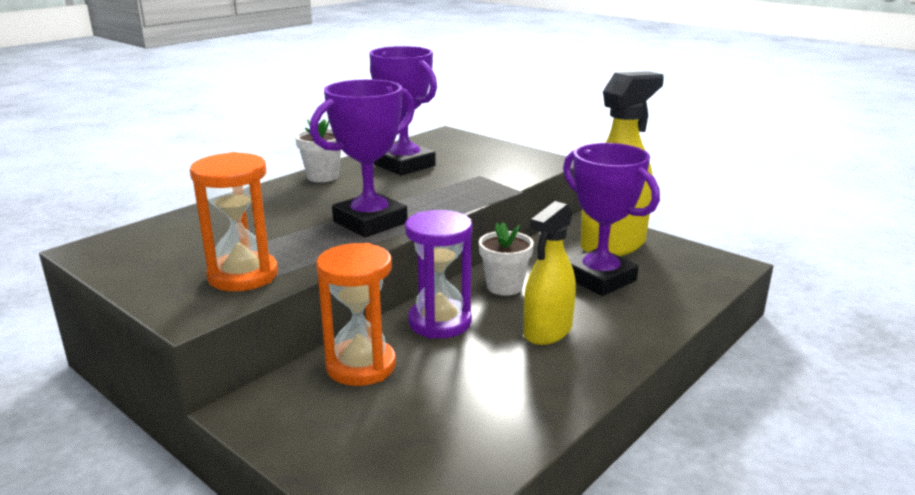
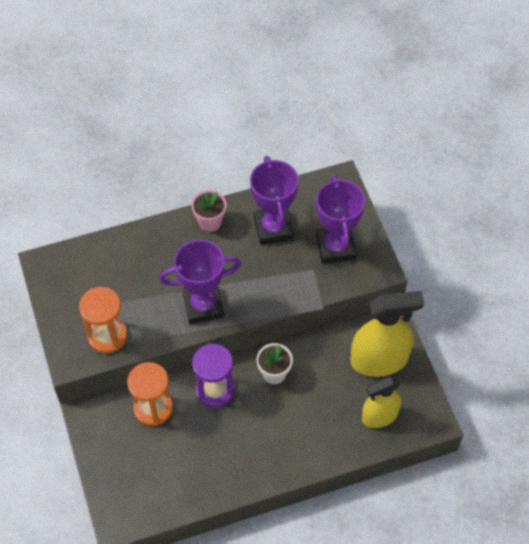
camera: 30 degrees right, 35 degrees up
white flower pot [295,119,341,182] -> pink flower pot [191,190,226,232]
yellow spray bottle [524,201,576,345] -> yellow spray bottle moved to [362,377,401,428]
purple trophy [563,143,660,296] -> purple trophy moved to [316,175,365,264]

